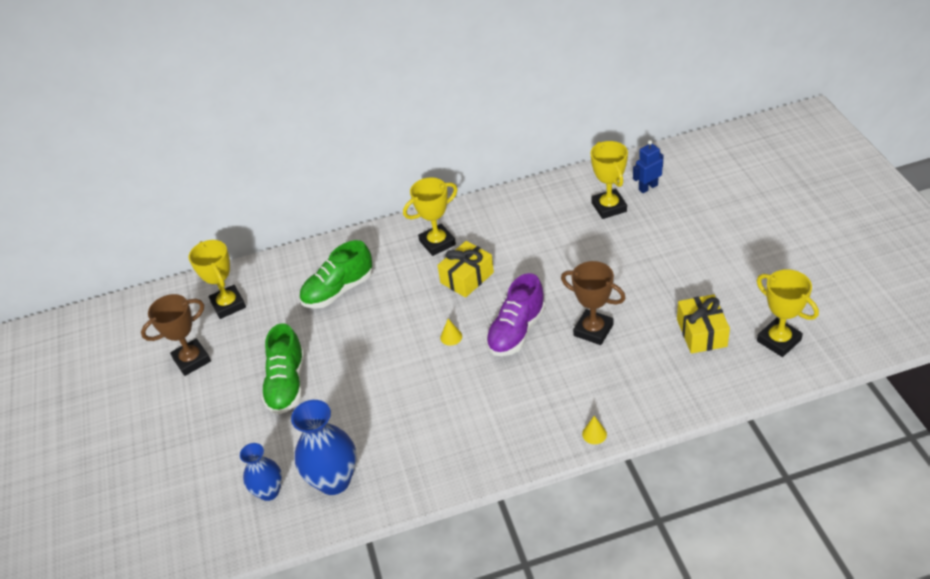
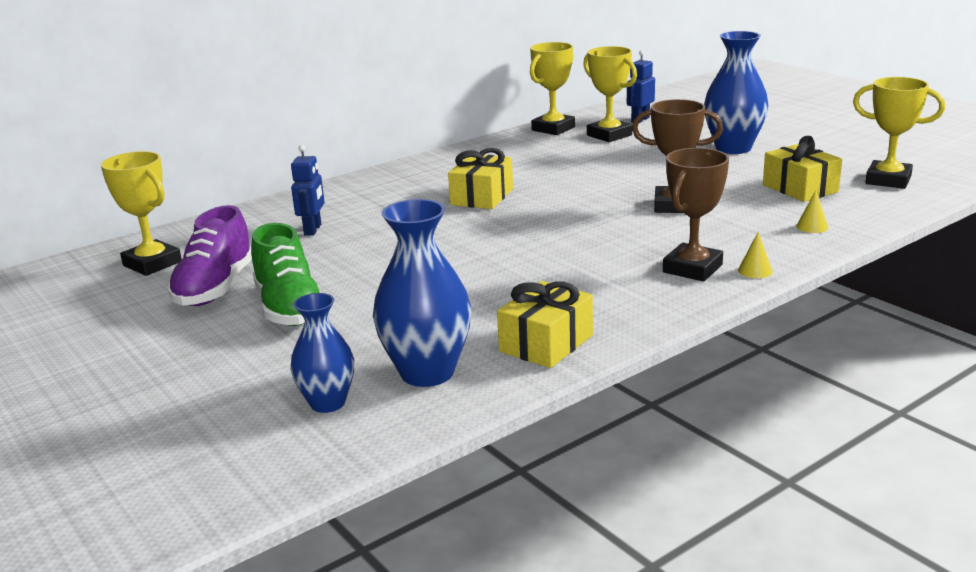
camera: 25 degrees left, 20 degrees down
brown trophy [141,294,211,376] -> brown trophy moved to [663,148,729,282]
green shoe [299,240,372,309] -> blue robot [291,145,325,236]
yellow trophy [403,177,458,256] -> yellow trophy moved to [530,42,575,135]
yellow cone [440,319,462,346] -> yellow cone moved to [796,190,828,233]
purple shoe [486,273,545,356] -> purple shoe moved to [167,205,252,306]
none -> yellow gift [497,281,593,368]
none -> blue vase [704,31,769,154]

